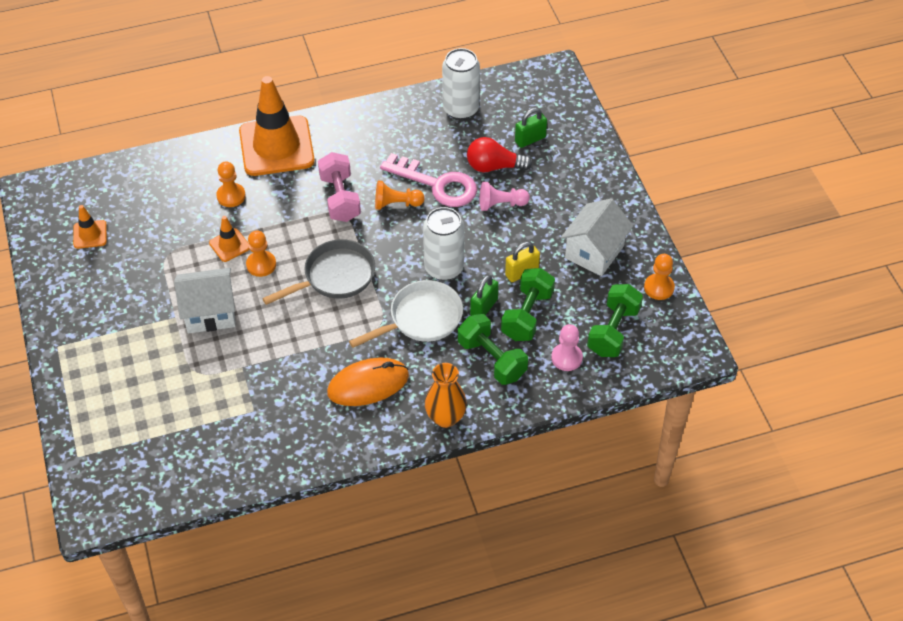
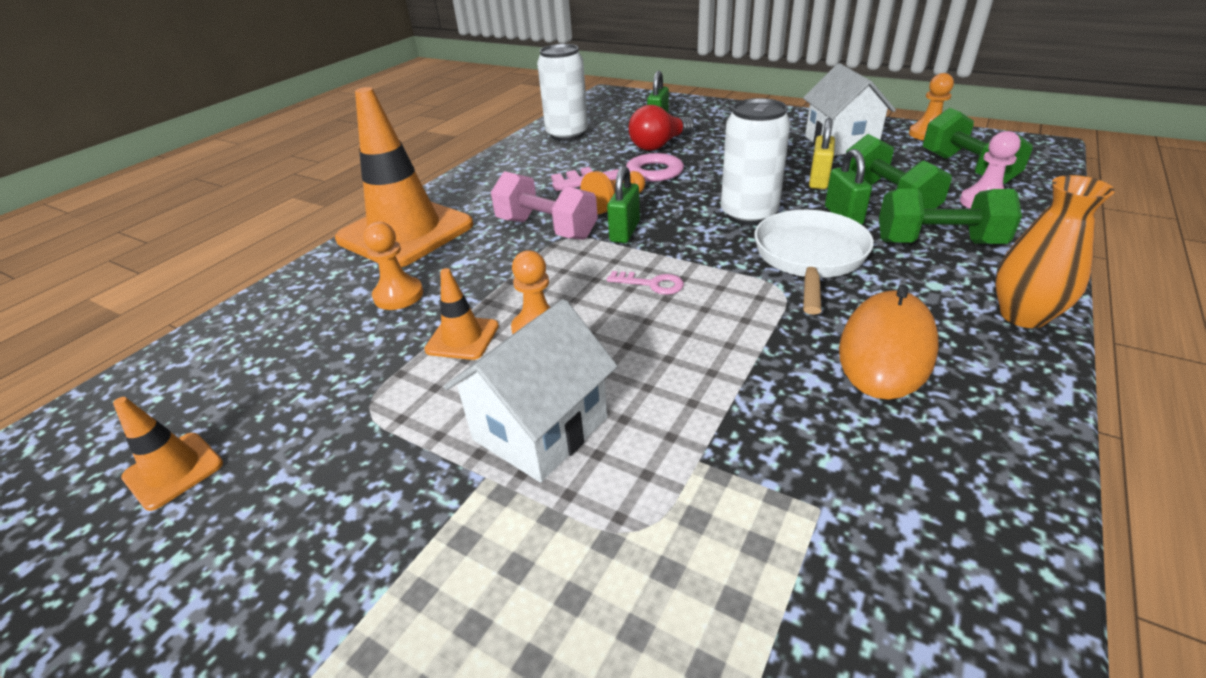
camera: 40 degrees left, 15 degrees down
grey pan [262,239,375,305] -> pink key [607,271,684,295]
pink pawn [480,182,530,211] -> none
none -> green padlock [607,166,640,243]

